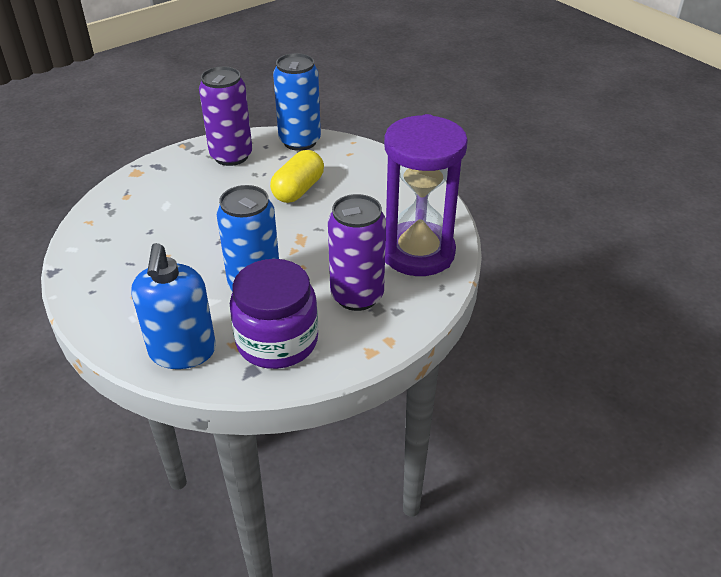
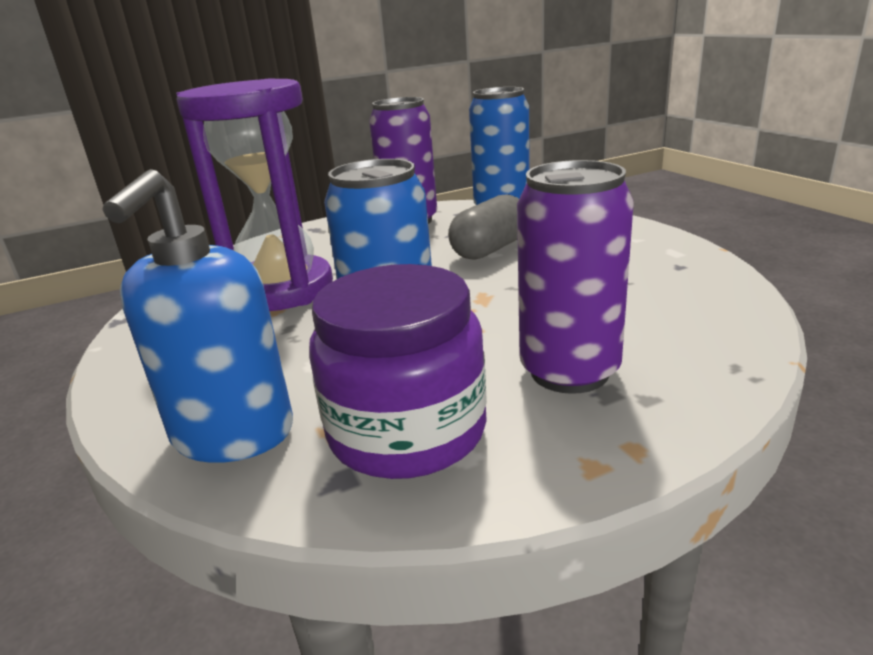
camera: 15 degrees right, 15 degrees down
yellow capsule [270,150,324,203] -> grey capsule [448,194,519,260]
purple hourglass [384,114,468,276] -> purple hourglass moved to [176,78,333,311]

